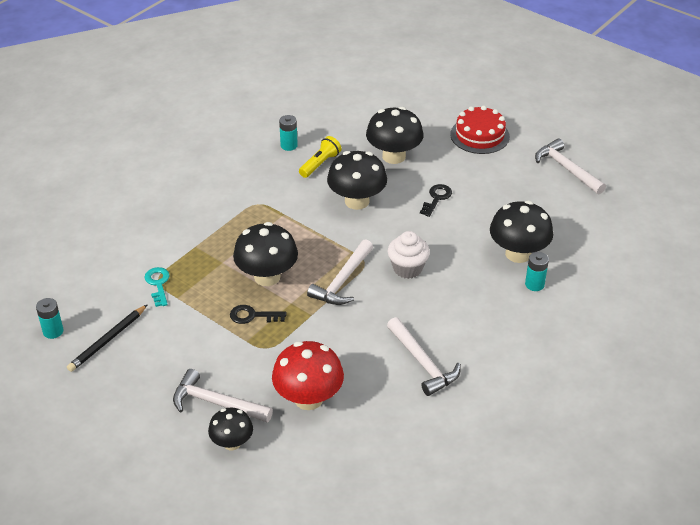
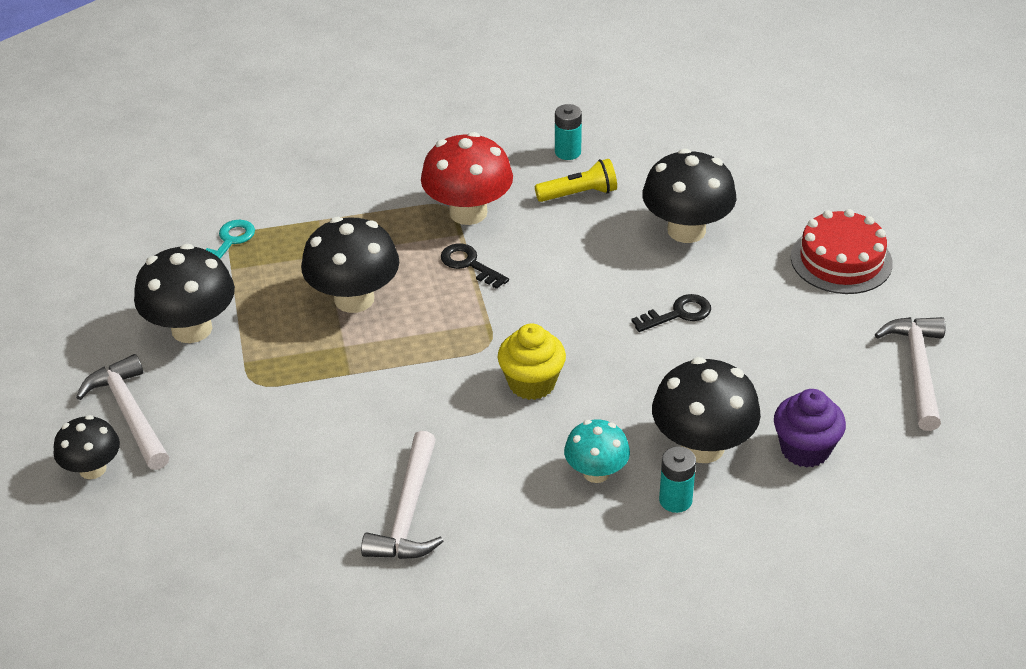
camera: 40 degrees right, 0 degrees up
turquoise battery [36,298,63,339] -> none
black pencil [67,304,148,372] -> none
black key [230,305,287,324] -> black key moved to [441,243,509,289]
red mushroom [272,341,344,410] -> red mushroom moved to [421,132,513,225]
white hammer [307,239,373,305] -> none
black mushroom [327,151,387,210] -> black mushroom moved to [134,244,235,343]
white cupcake [388,231,430,279] -> yellow cupcake [498,324,566,400]
none -> turquoise mushroom [564,420,630,483]
none -> purple cupcake [774,389,846,468]

